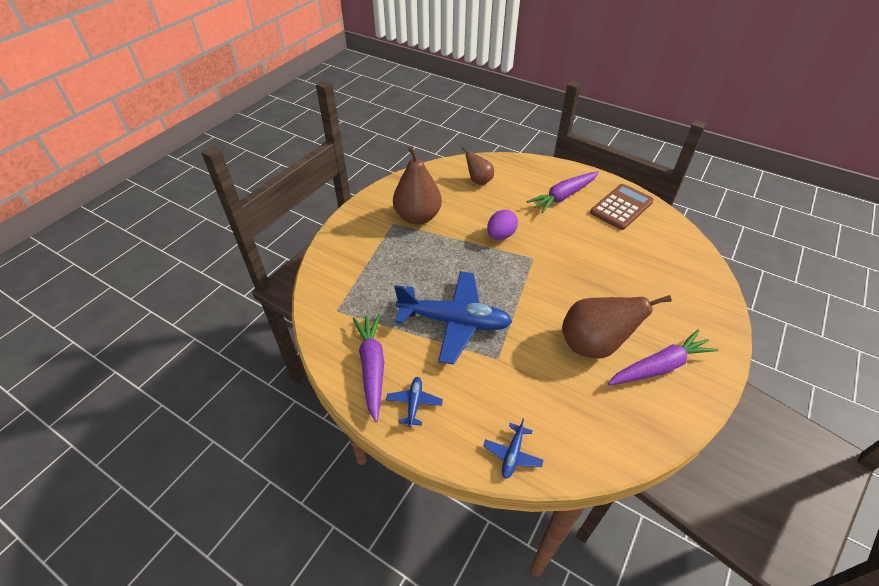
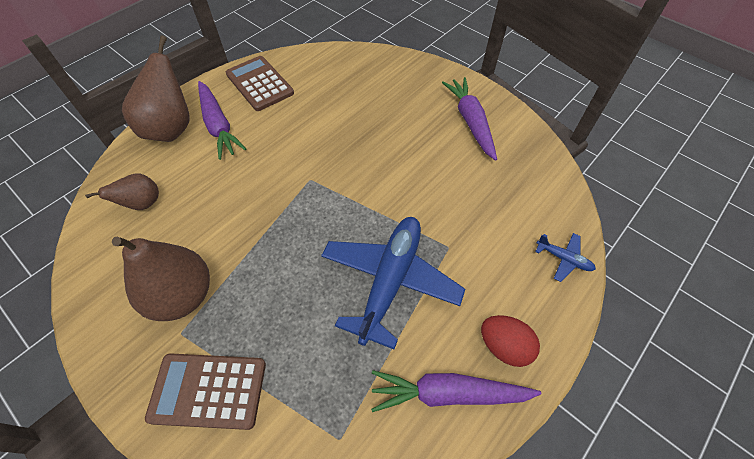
camera: 80 degrees left, 10 degrees up
blue plane [386,377,443,427] -> red egg [481,315,540,367]
purple egg [487,210,518,240] -> none
brown pear [562,295,672,359] -> brown pear moved to [122,35,189,142]
none -> brown calculator [145,353,266,430]

